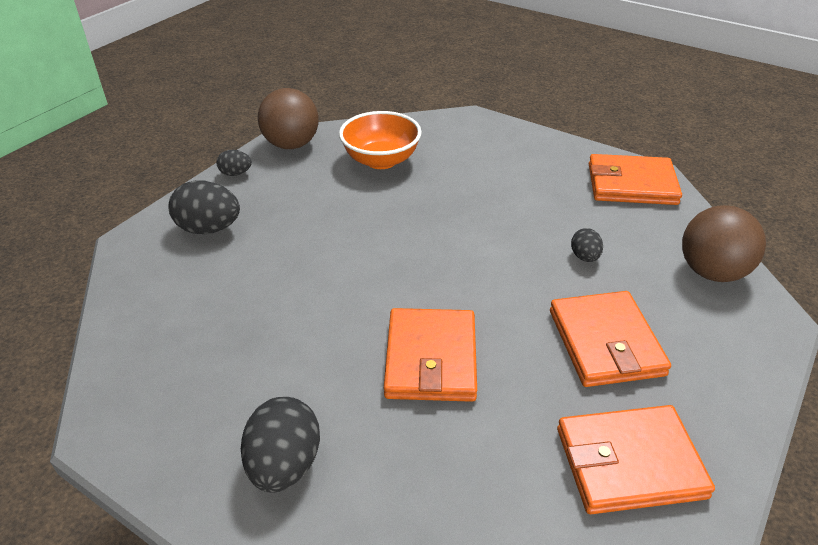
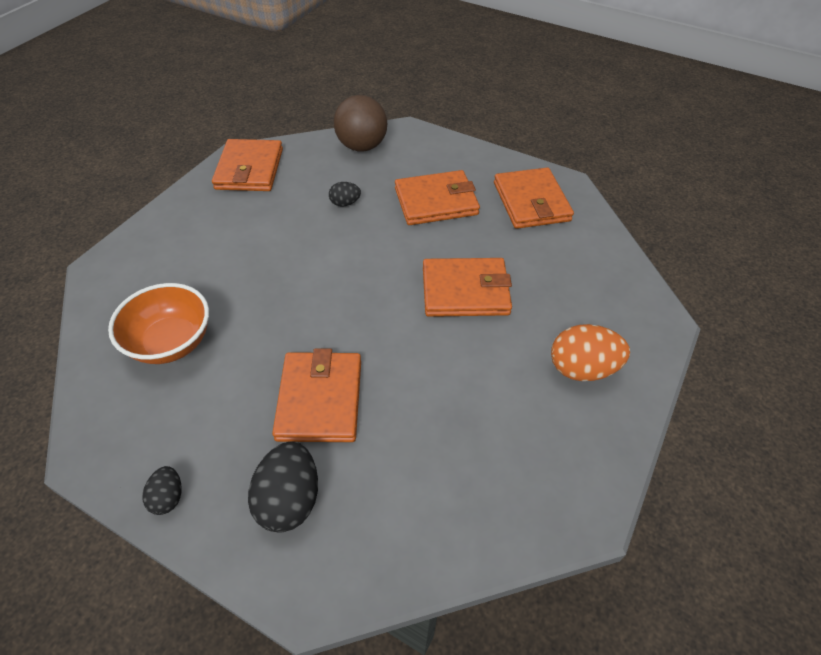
camera: 95 degrees left, 10 degrees up
black egg [241,397,320,493] -> orange egg [551,324,630,381]
brown ball [258,88,319,149] -> none
none -> orange wallet [272,348,361,442]

